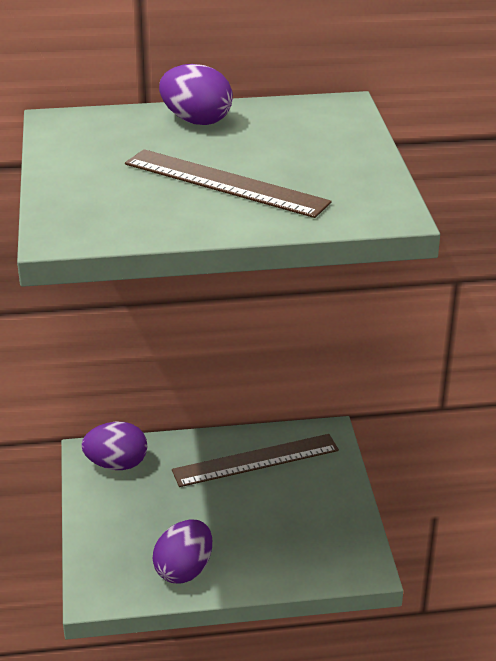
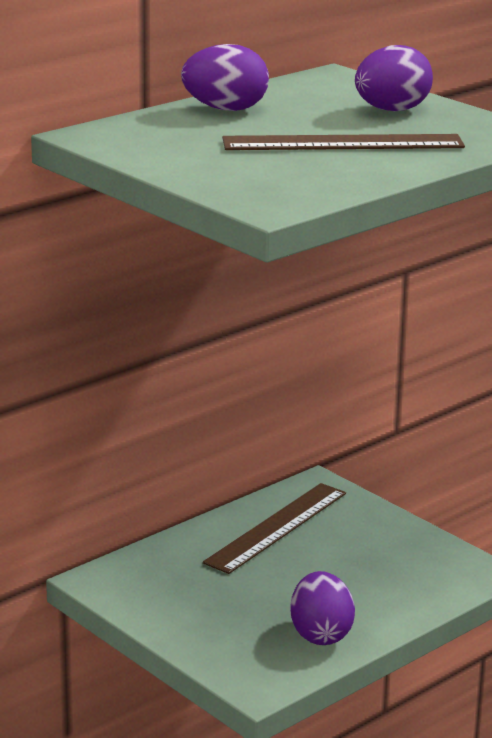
camera: 35 degrees left, 10 degrees down
purple egg [81,422,148,470] -> purple egg moved to [355,45,433,111]

